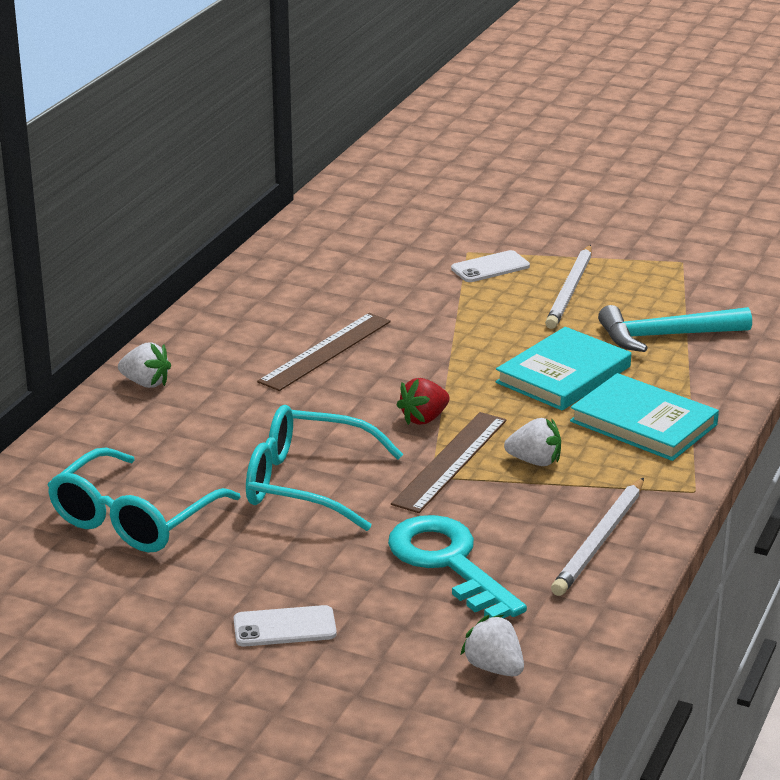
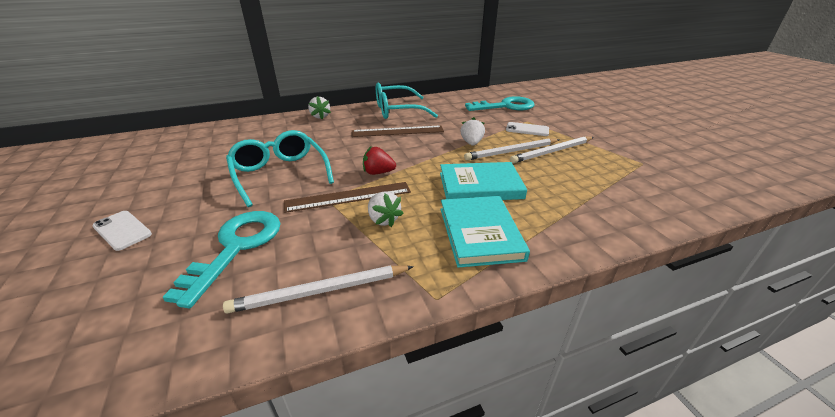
camera: 45 degrees right, 5 degrees up
turquoise glasses [48,448,241,553] -> turquoise glasses moved to [376,82,438,119]
white strawberry [460,615,524,676] -> white strawberry moved to [461,117,485,146]
turquoise hammer [598,305,752,352] -> none
none -> white pencil [464,138,560,161]
none -> turquoise key [465,96,534,111]

